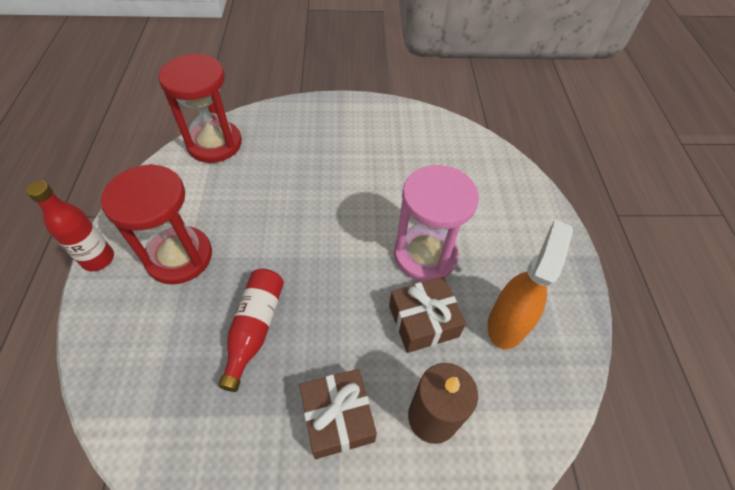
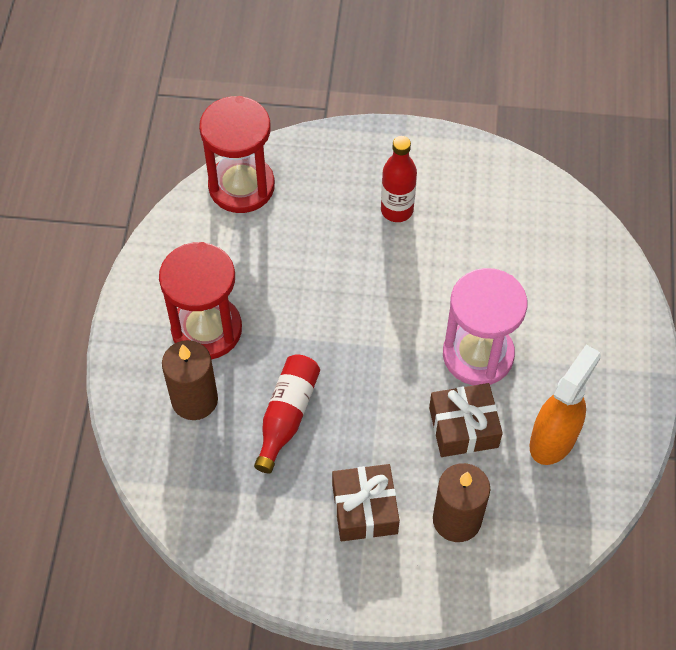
camera: 10 degrees right, 5 degrees up
red bottle [26,181,114,271] -> red bottle moved to [381,136,417,222]
none -> brown candle [162,340,218,420]

